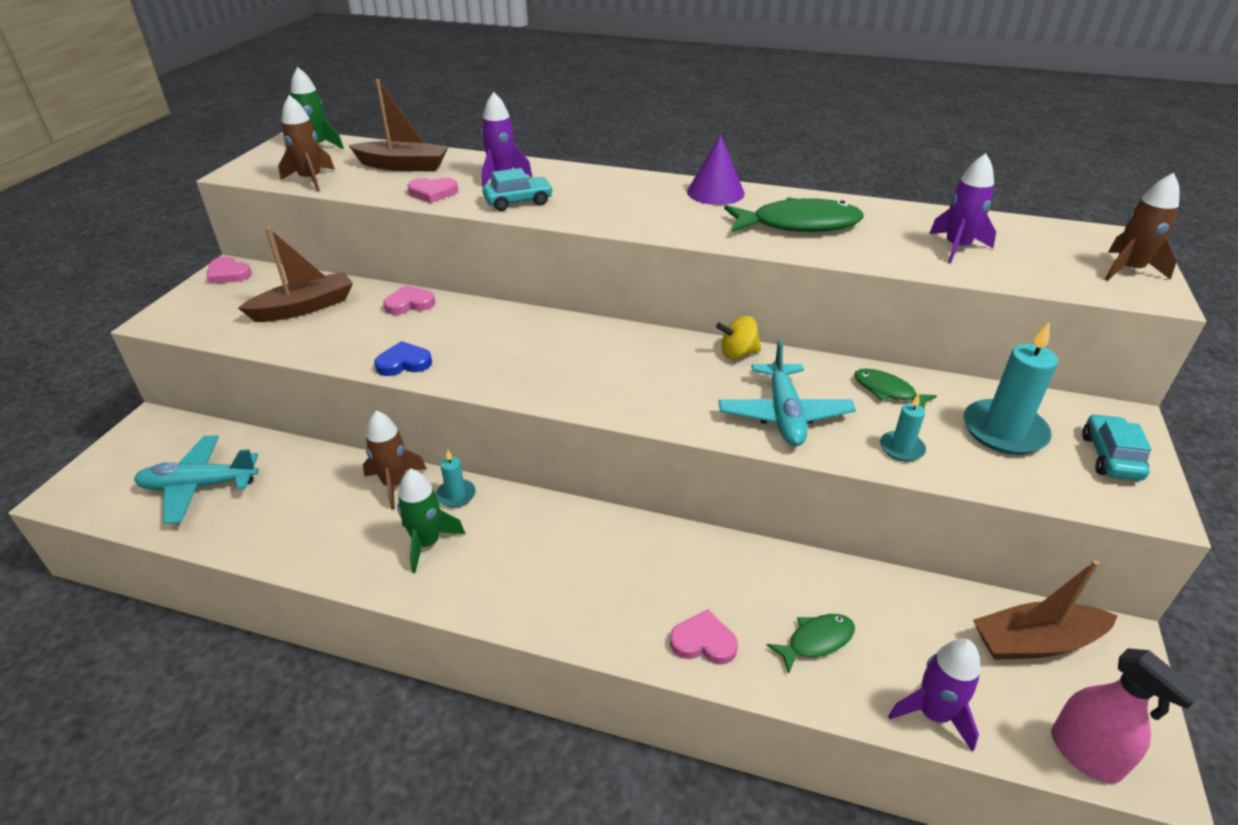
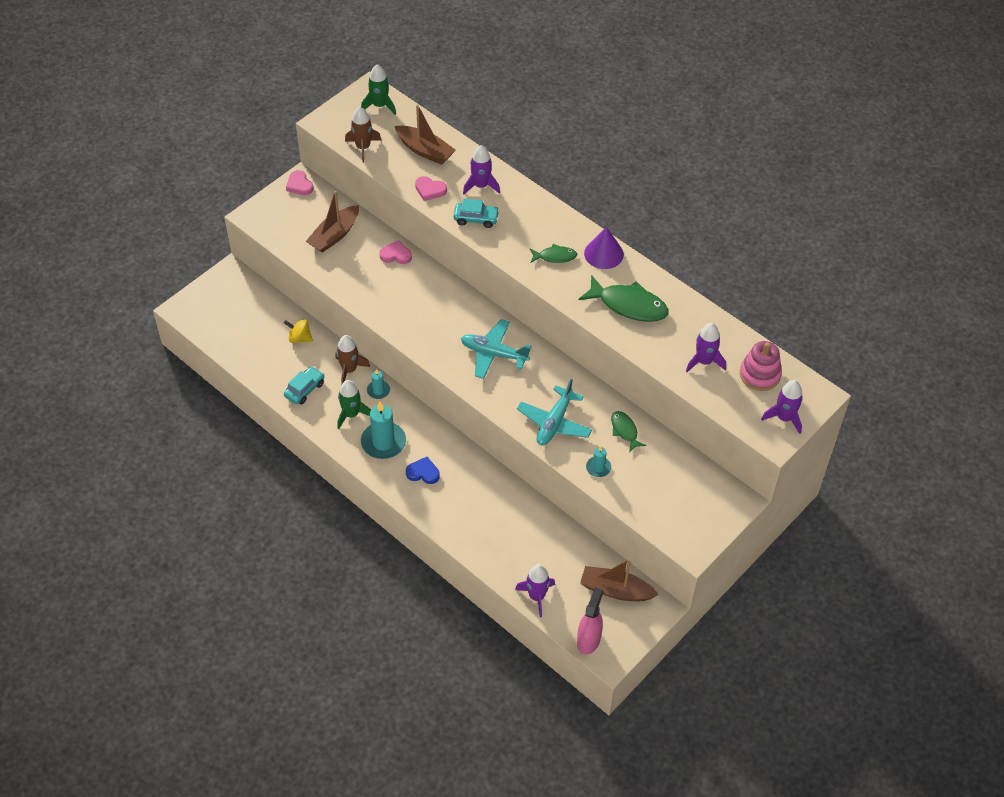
camera: 25 degrees right, 15 degrees up
turquoise plane [134,435,259,524] -> turquoise plane moved to [461,319,532,379]
brown boat [238,228,353,322] -> brown boat turned 135 degrees clockwise [306,191,359,253]
blue heart [374,341,432,376] -> blue heart moved to [406,457,440,484]
pink heart [670,610,738,664] -> none
yellow spinning top [716,316,761,359] -> yellow spinning top moved to [284,319,313,343]
green fish [767,614,855,673] -> green fish moved to [530,244,577,263]
turquoise candle [964,322,1058,455] -> turquoise candle moved to [361,402,406,459]
pink spray bottle [1051,648,1202,784] -> pink spray bottle turned 150 degrees counterclockwise [577,587,603,655]
turquoise car [1082,414,1152,481] -> turquoise car moved to [284,366,324,405]
brown rocket [1105,173,1180,281] -> purple rocket [761,380,803,434]
none -> pink stacking toy [740,341,782,391]

